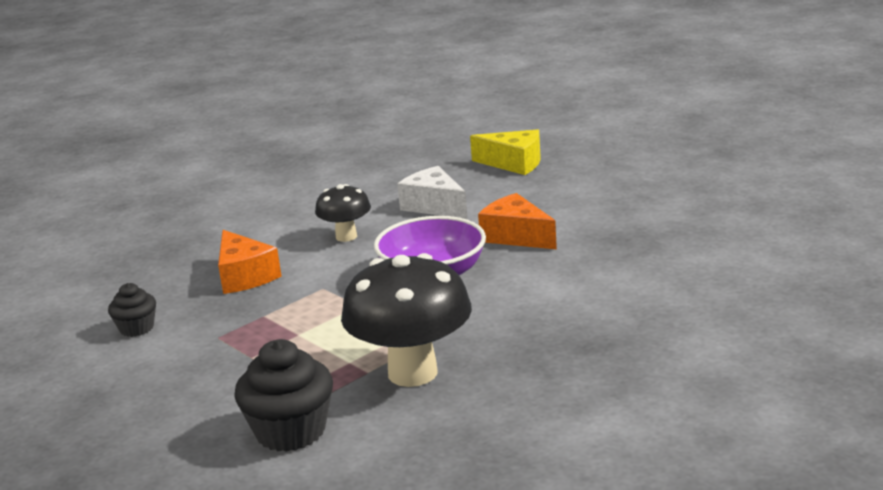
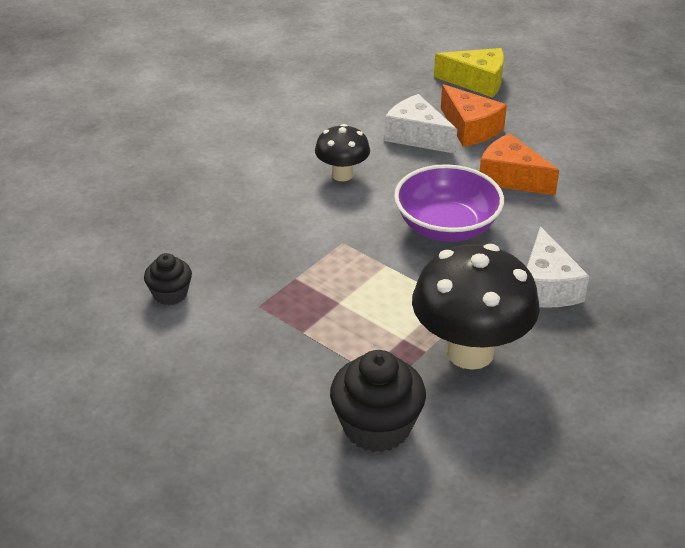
camera: 10 degrees left, 15 degrees up
orange cheese [218,230,281,294] -> orange cheese moved to [441,84,507,147]
none -> white cheese [527,226,589,308]

